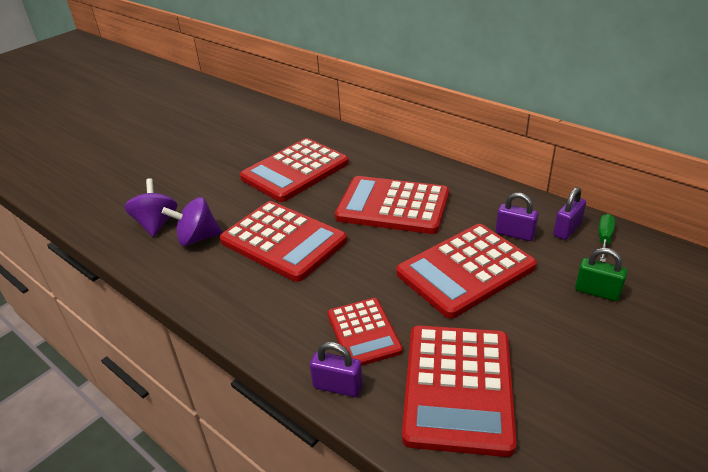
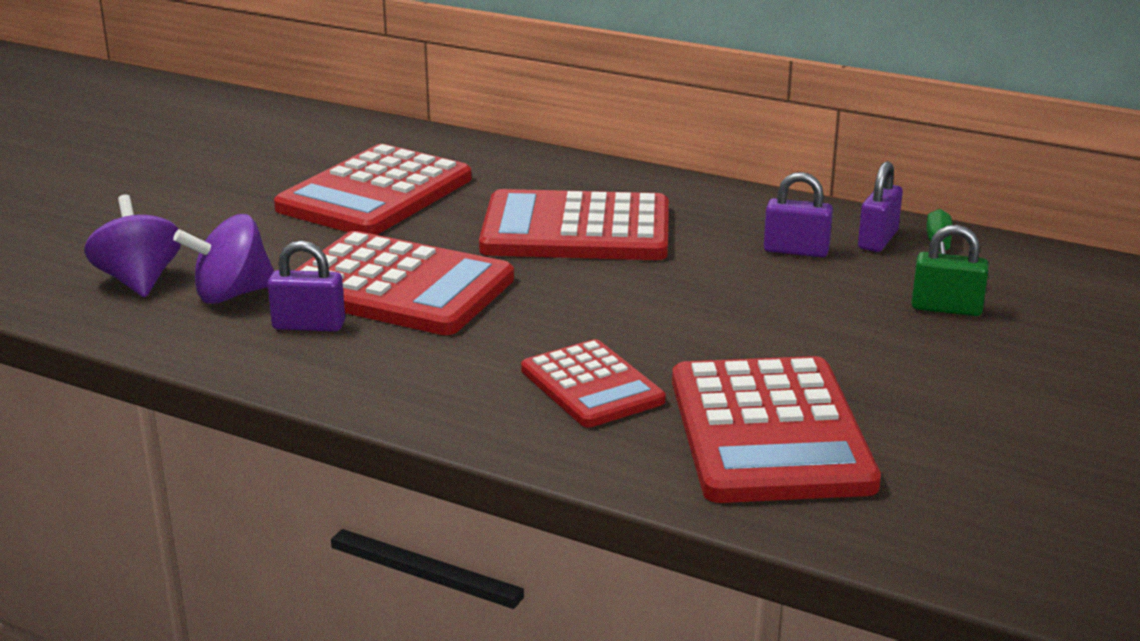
camera: 15 degrees left, 10 degrees down
purple padlock [310,342,363,397] -> purple padlock moved to [268,241,345,332]
red calculator [396,224,537,319] -> none

